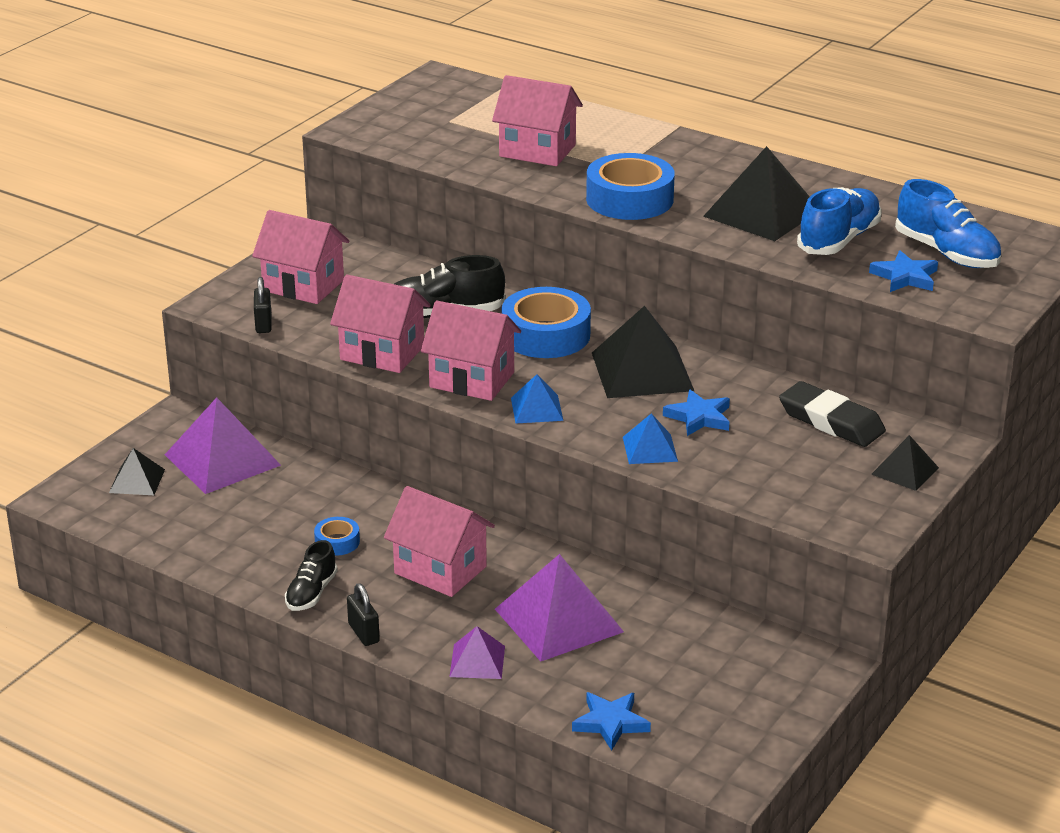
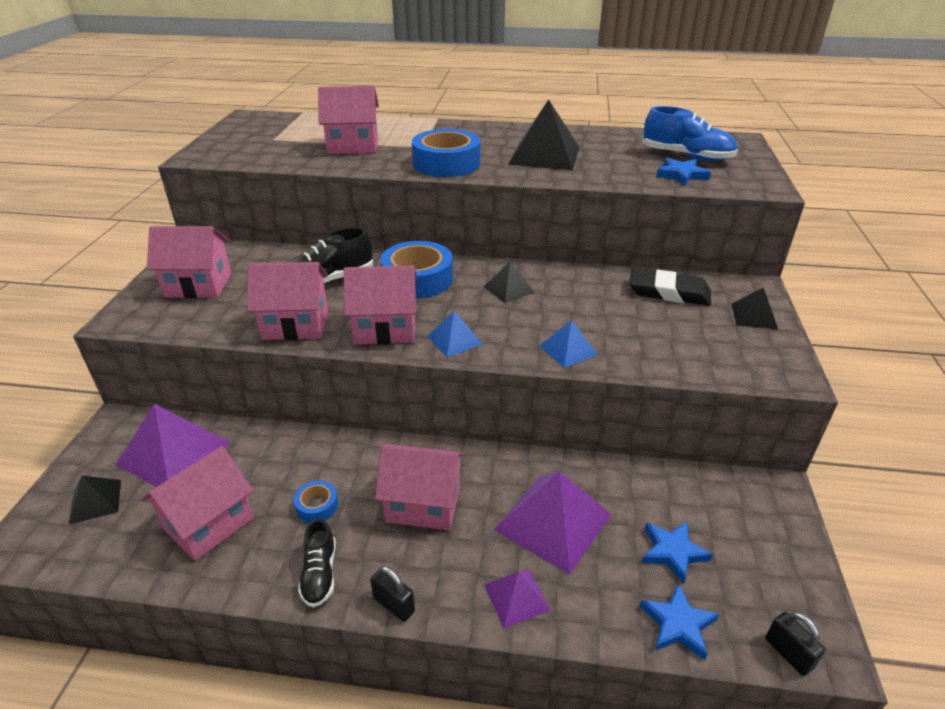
camera: 25 degrees left, 5 degrees up
black padlock [254,277,271,333] -> black padlock moved to [765,612,825,676]
black pyramid [592,306,694,398] -> black pyramid [484,262,534,303], size x0.53
blue star [663,390,730,436] -> blue star moved to [642,522,713,585]
blue shoe [797,187,882,255] -> none
none -> pink house [142,446,254,561]

